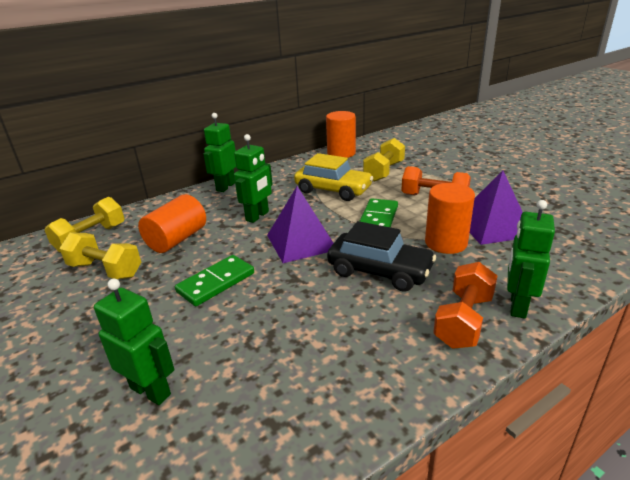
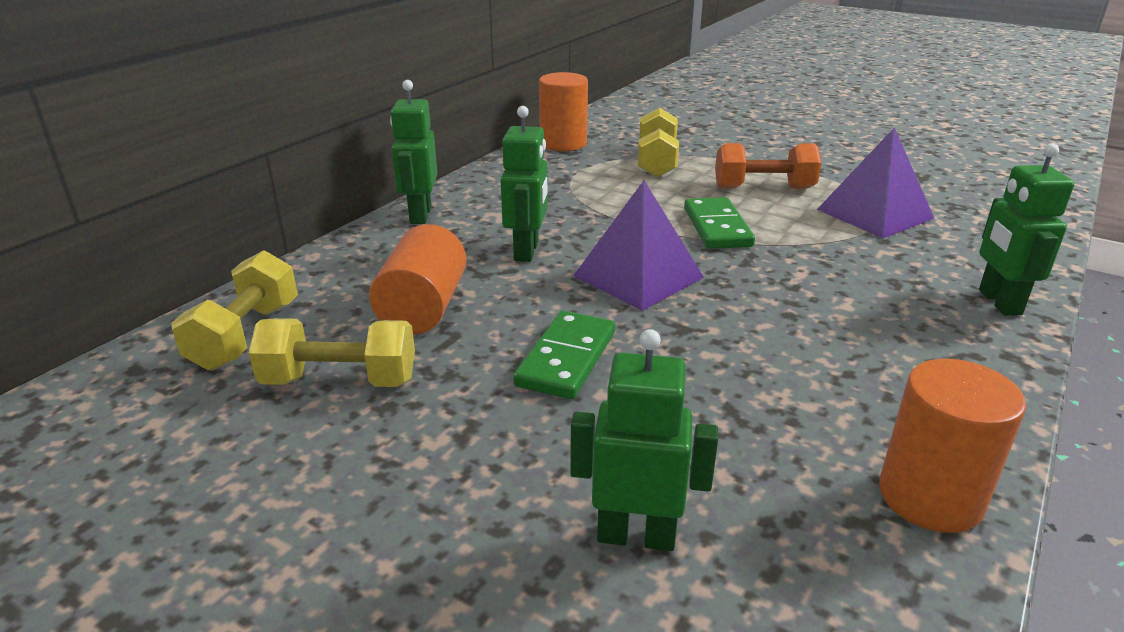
camera: 25 degrees left, 0 degrees up
yellow car [294,153,373,201] -> none
black car [327,221,436,292] -> none
orange cylinder [425,183,475,254] -> orange cylinder moved to [879,359,1026,533]
orange dumbbell [433,262,498,349] -> none

